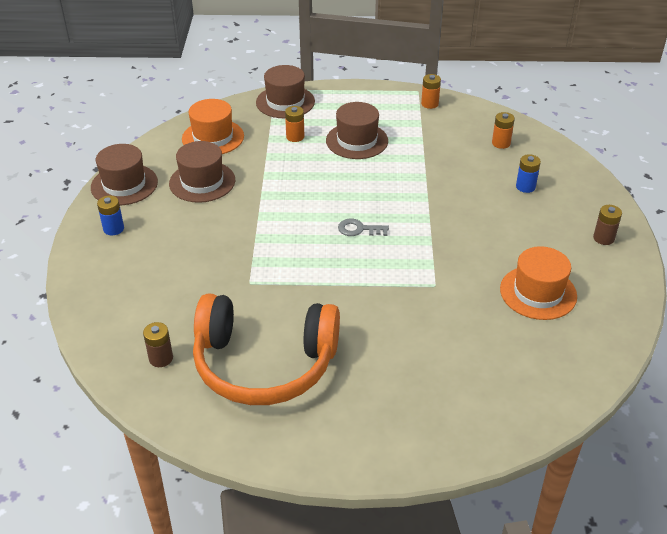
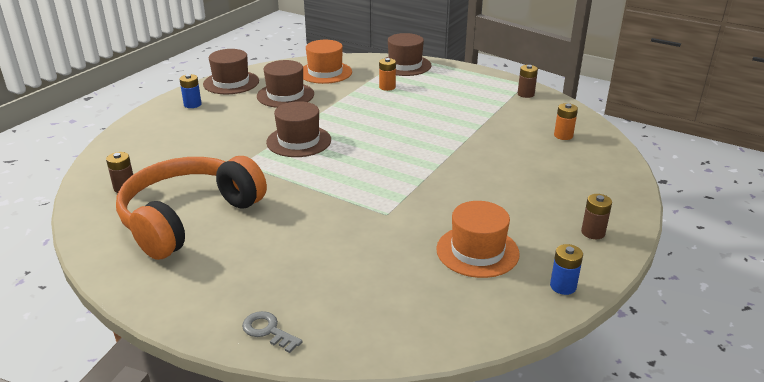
camera: 30 degrees right, 10 degrees down
orange headphones [193,293,340,405] -> orange headphones turned 90 degrees clockwise [116,156,267,260]
brown hat [326,102,388,159] -> brown hat moved to [266,101,331,157]
grey key [338,219,389,236] -> grey key moved to [242,311,302,353]
orange battery [421,74,441,109] -> brown battery [518,65,538,98]
blue battery [516,154,541,193] -> blue battery moved to [550,244,583,295]

